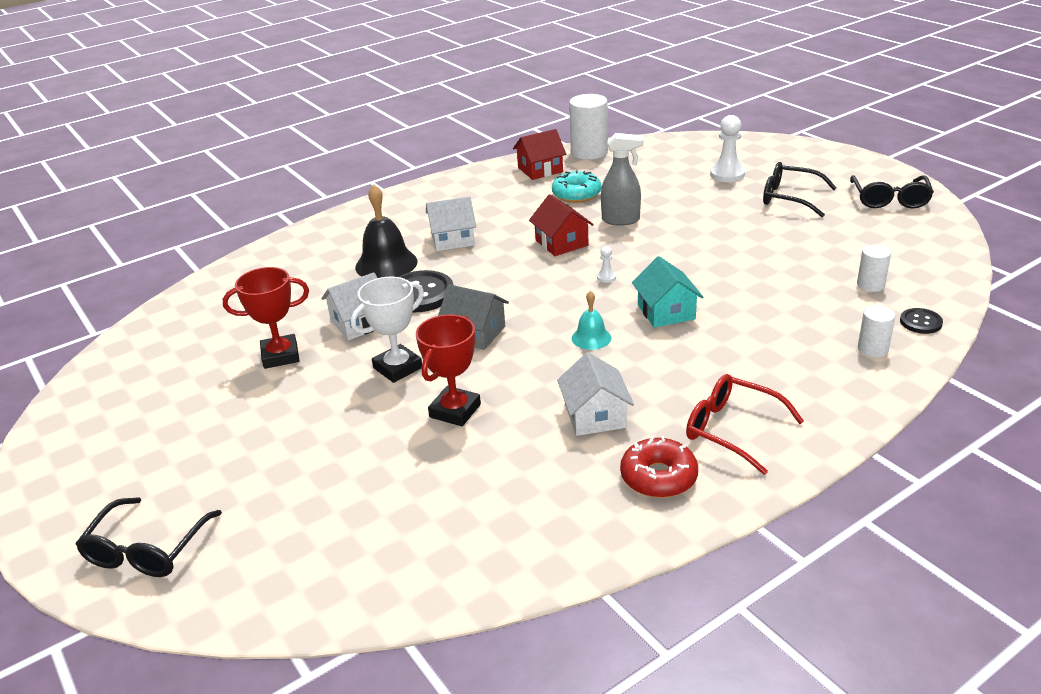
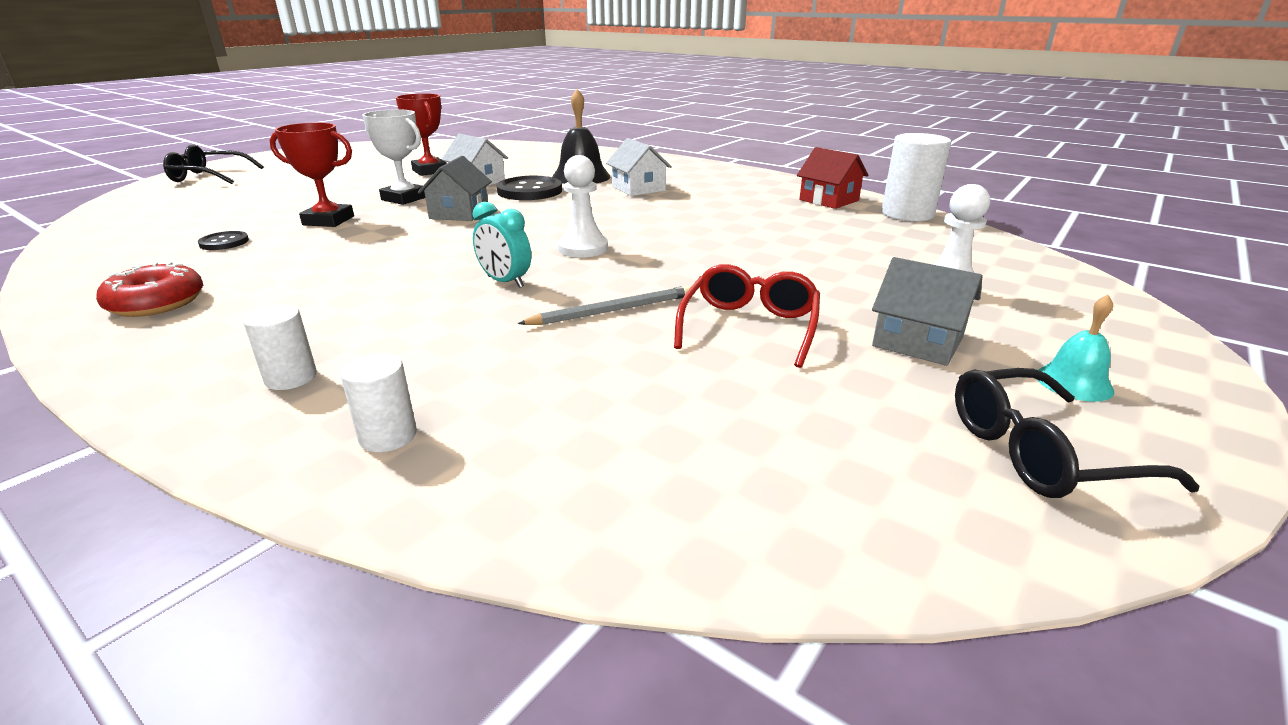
camera: 70 degrees right, 5 degrees down
red house [529,194,594,256] -> none
turquoise donut [552,170,601,203] -> none
white house [557,352,634,436] -> none
turquoise bell [572,291,611,350] -> turquoise bell moved to [1038,295,1114,402]
white pawn [597,246,616,283] -> white pawn [558,155,608,258], size x2.07
grey spray bottle [601,133,643,226] -> none
turquoise house [632,256,703,328] -> turquoise clock [473,202,531,288]
red glasses [686,374,804,475] -> red glasses moved to [674,264,820,368]
black glasses [763,162,837,217] -> grey house [872,257,982,366]
white cylinder [857,245,891,292] -> white cylinder moved to [243,305,317,390]
black button [900,308,943,334] -> black button moved to [198,231,249,250]
none -> grey pencil [518,286,691,325]

